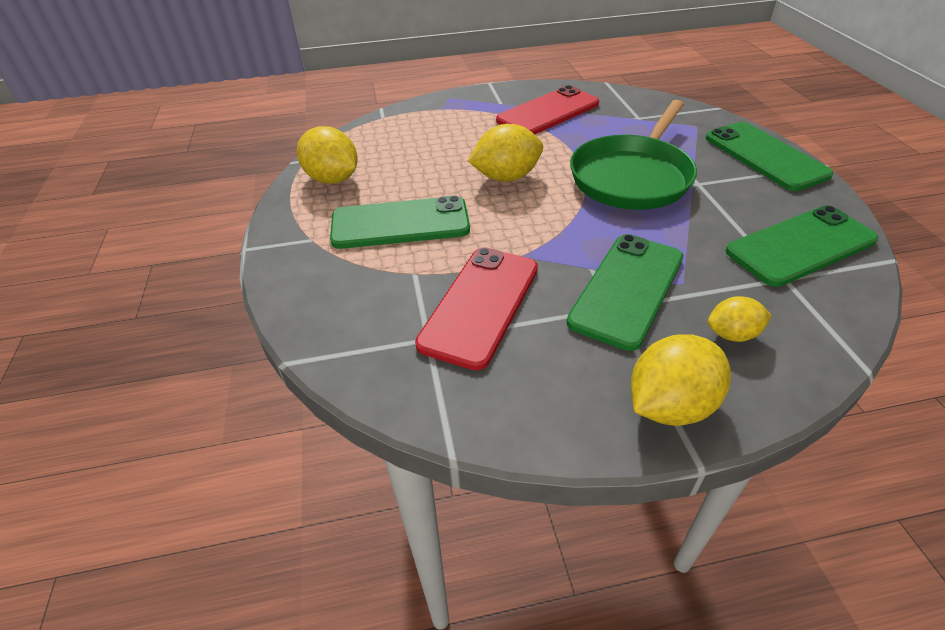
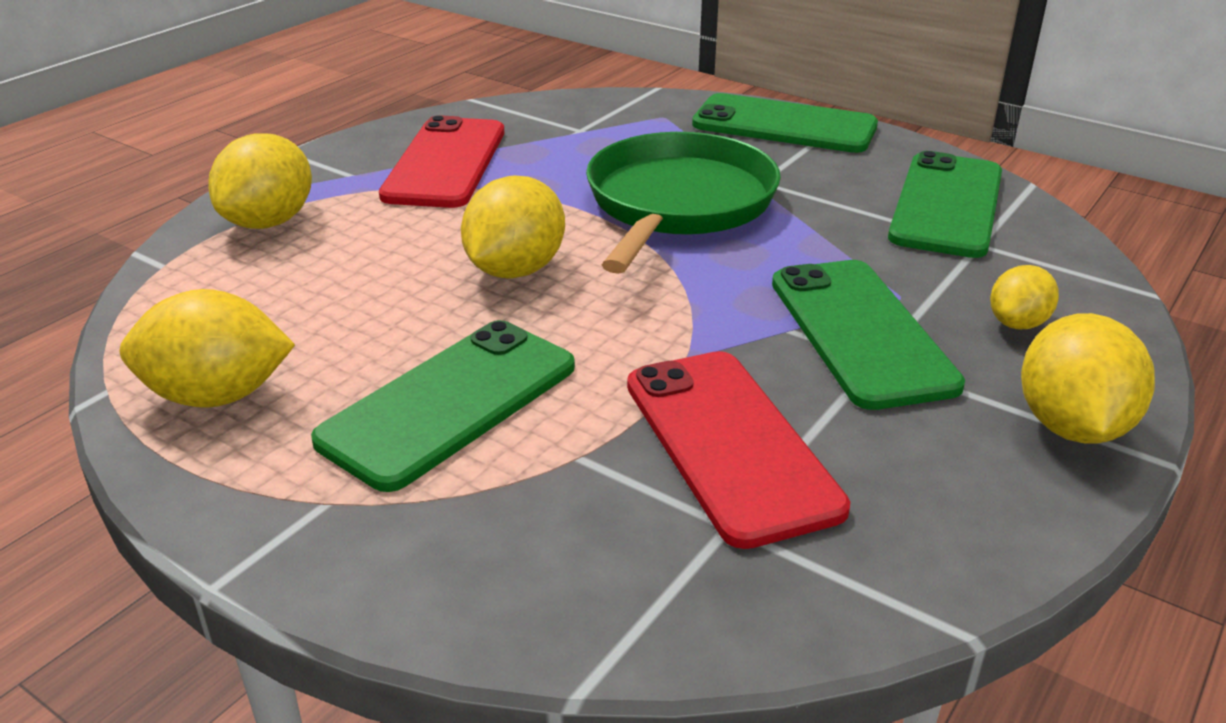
camera: 45 degrees left, 10 degrees down
green pan [570,100,697,210] -> green pan turned 150 degrees counterclockwise [586,132,781,274]
none -> yellow lemon [208,133,312,229]

